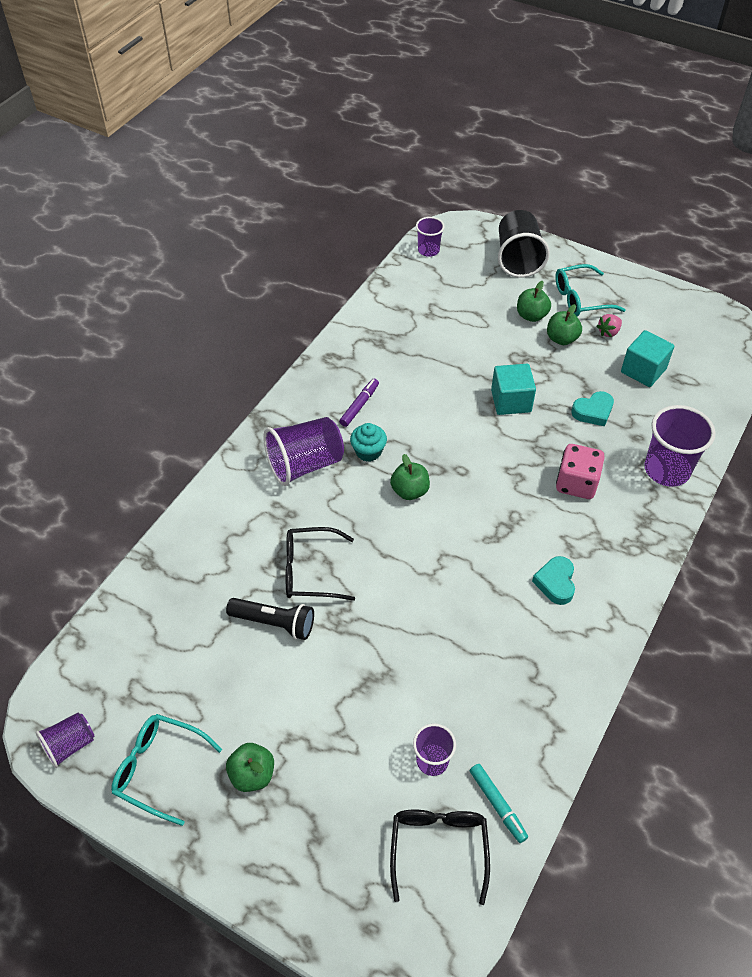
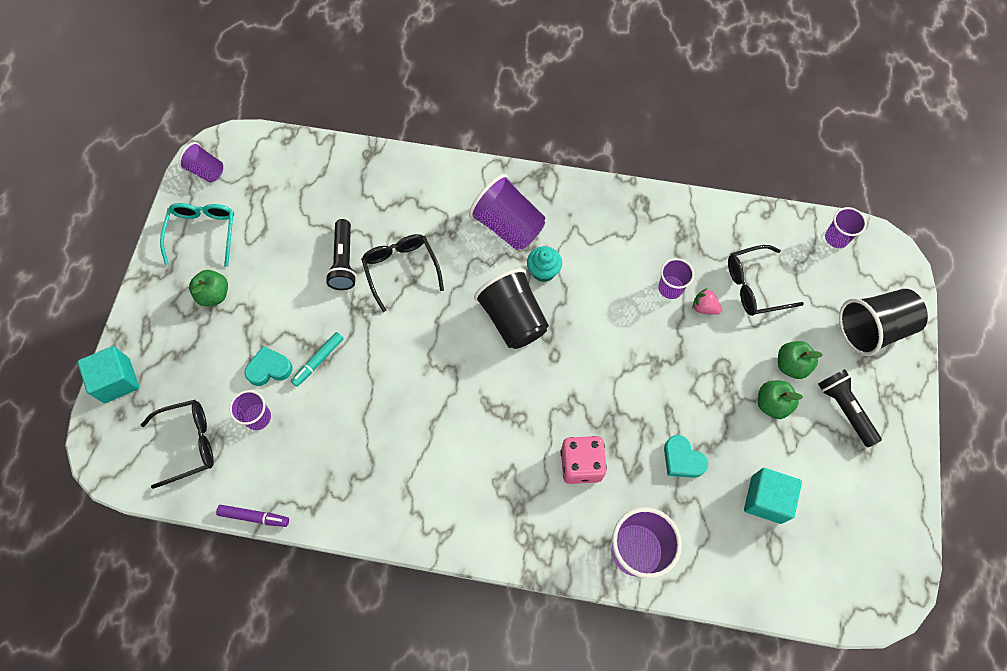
camera: 70 degrees right, 15 degrees up
purple marker [339,379,379,427] -> purple marker moved to [216,505,289,527]
green apple [390,454,430,500] -> black cup [474,268,549,349]
turquoise marker [470,764,528,843] -> turquoise marker moved to [291,332,344,387]
turquoise cube [491,364,536,415] -> turquoise cube moved to [77,346,139,403]
turquoise heart [532,556,575,605] -> turquoise heart moved to [245,346,293,386]
turquoise glasses [555,264,626,316] -> black flashlight [818,369,882,447]
pink strawberry [597,314,622,337] -> pink strawberry moved to [693,288,722,315]
none -> purple cup [658,258,694,299]
none -> black glasses [728,245,804,316]

